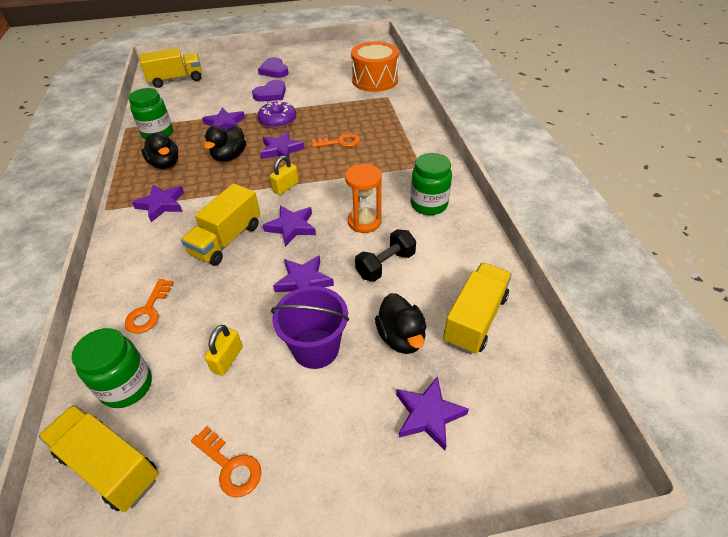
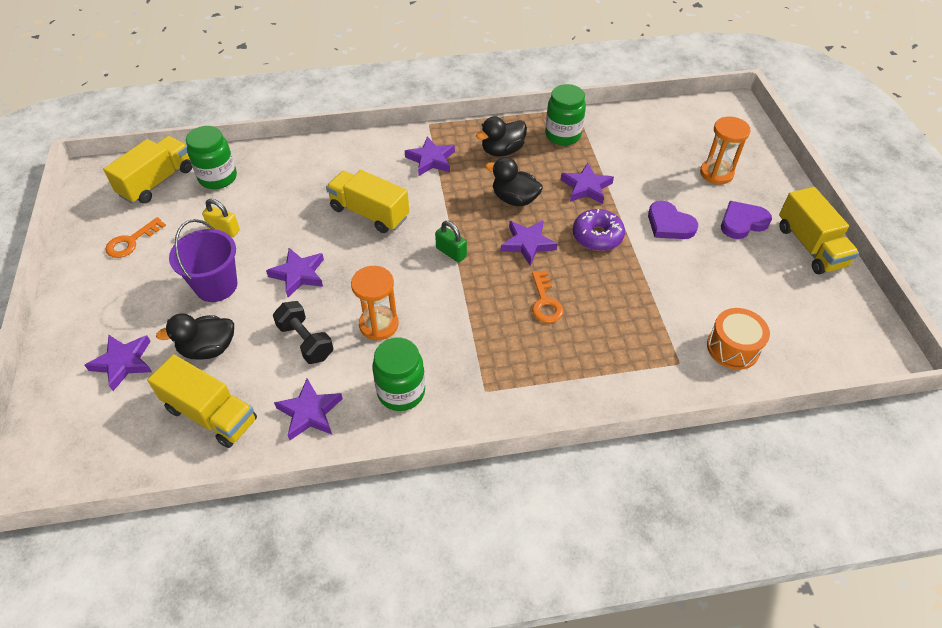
camera: 90 degrees right, 5 degrees up
orange key [125,279,174,334] -> none
yellow truck [139,48,202,88] -> yellow truck moved to [779,187,859,275]
purple star [263,205,316,247] -> purple star moved to [274,379,343,440]
yellow padlock [270,155,299,195] -> green padlock [435,221,467,263]
orange drum [351,41,399,92] -> orange drum [707,308,770,370], size x0.66
none -> orange hourglass [700,116,751,184]

